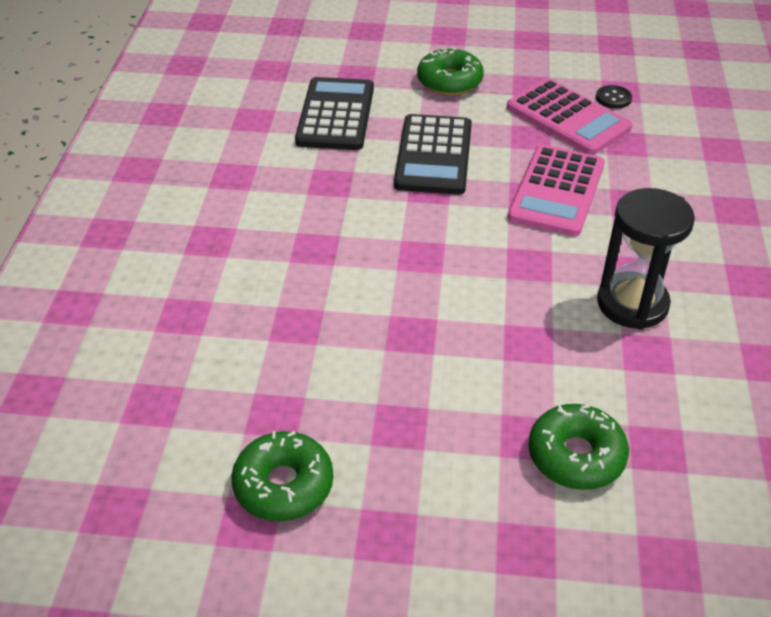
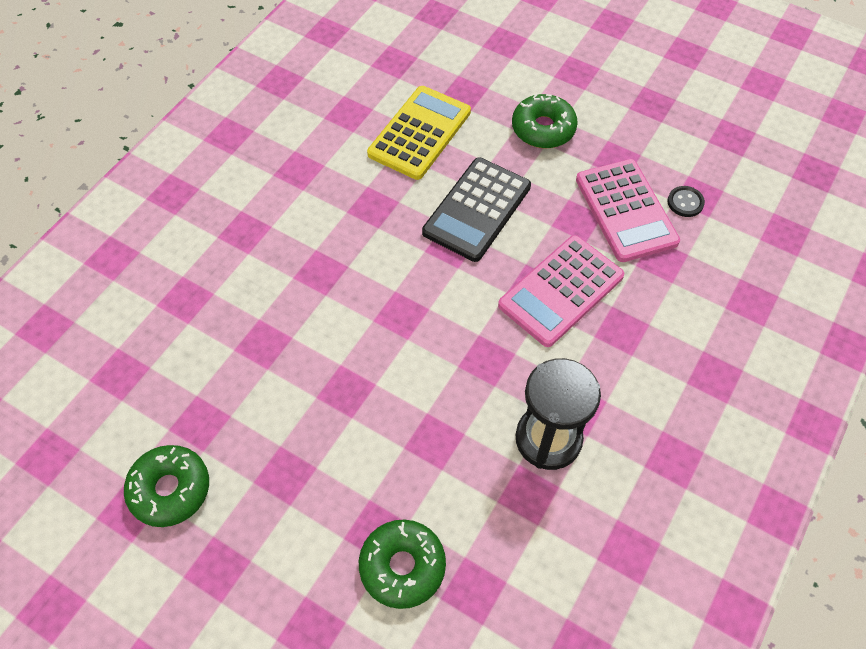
camera: 25 degrees right, 15 degrees up
black calculator [295,77,374,150] -> yellow calculator [367,86,471,180]

